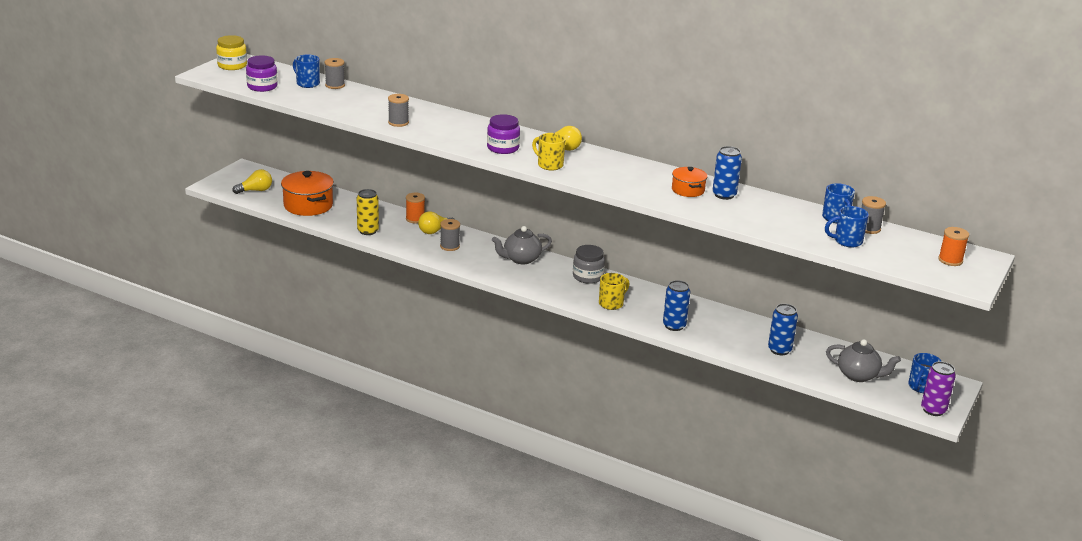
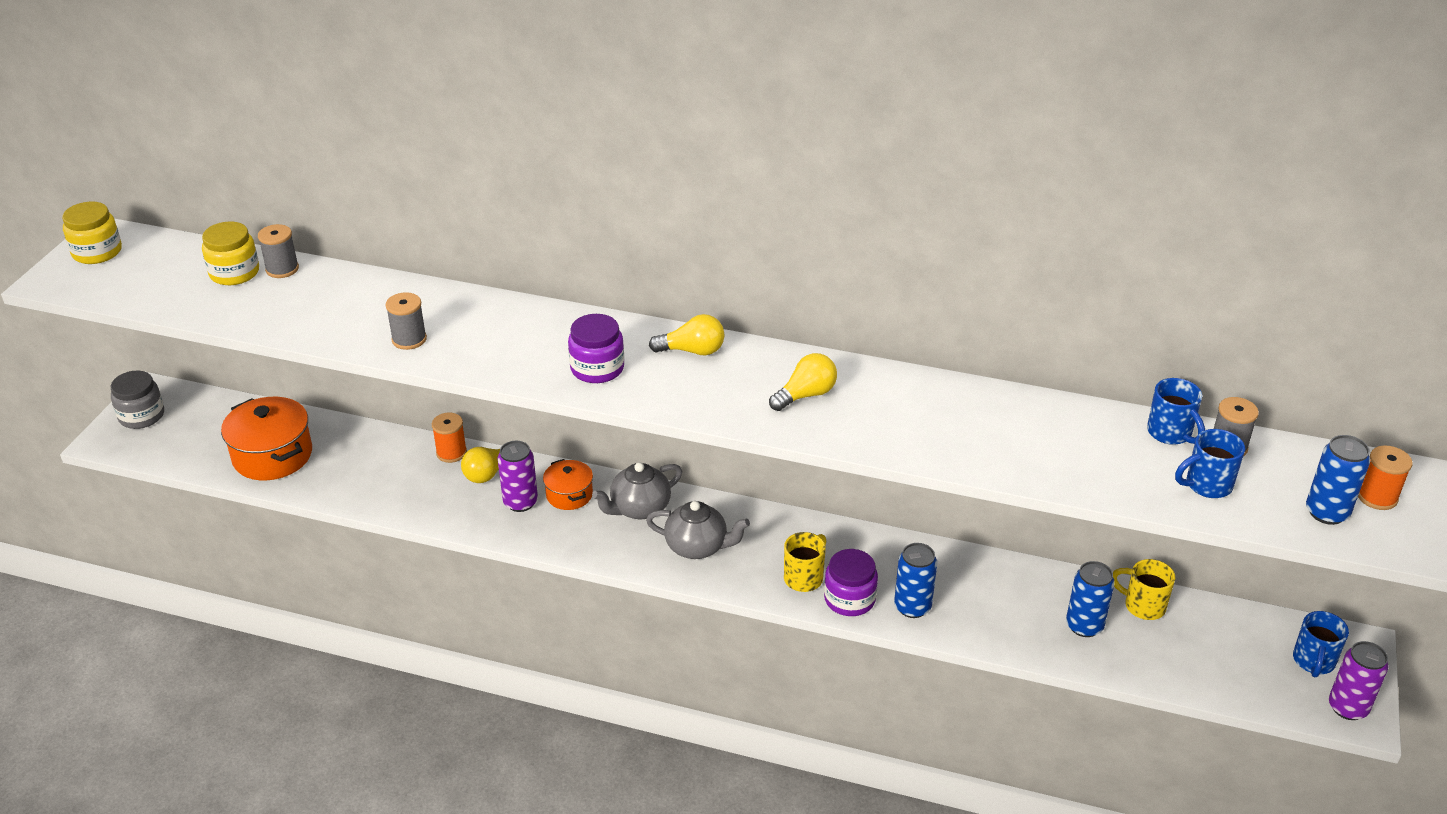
camera: 10 degrees left, 10 degrees up
yellow light bulb [232,169,272,194] -> yellow light bulb moved to [769,353,837,411]
purple jar [246,55,278,92] -> purple jar moved to [824,549,878,616]
blue mug [293,54,320,88] -> yellow jar [202,221,259,285]
yellow can [357,189,379,235] -> none
grey spool [440,219,460,251] -> purple can [498,441,538,512]
yellow mug [532,133,566,170] -> yellow mug moved to [1113,559,1175,620]
grey jar [573,245,605,284] -> grey jar moved to [111,370,164,429]
orange pot [672,167,707,197] -> orange pot moved to [543,459,593,510]
blue can [713,146,742,200] -> blue can moved to [1306,435,1370,525]
grey teapot [826,339,901,382] -> grey teapot moved to [646,501,750,559]

